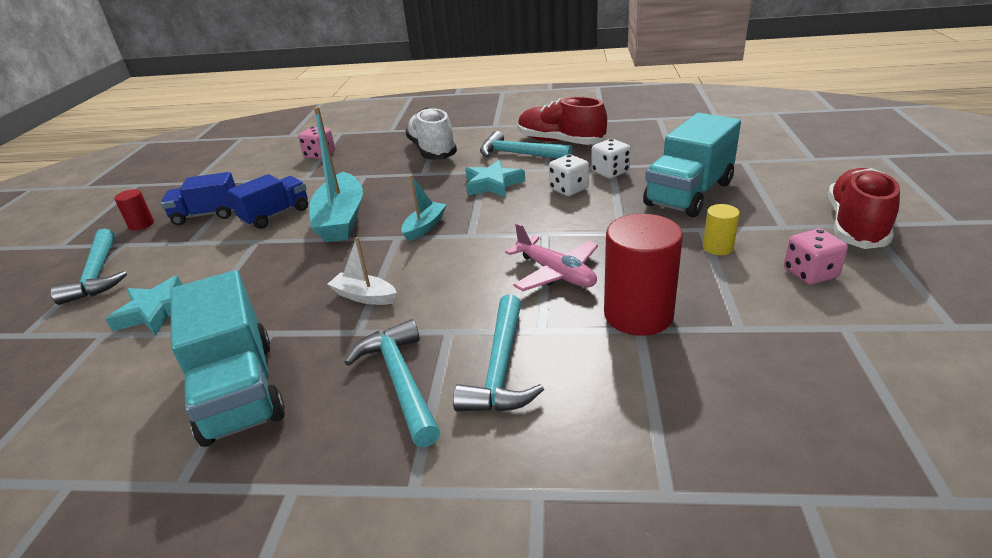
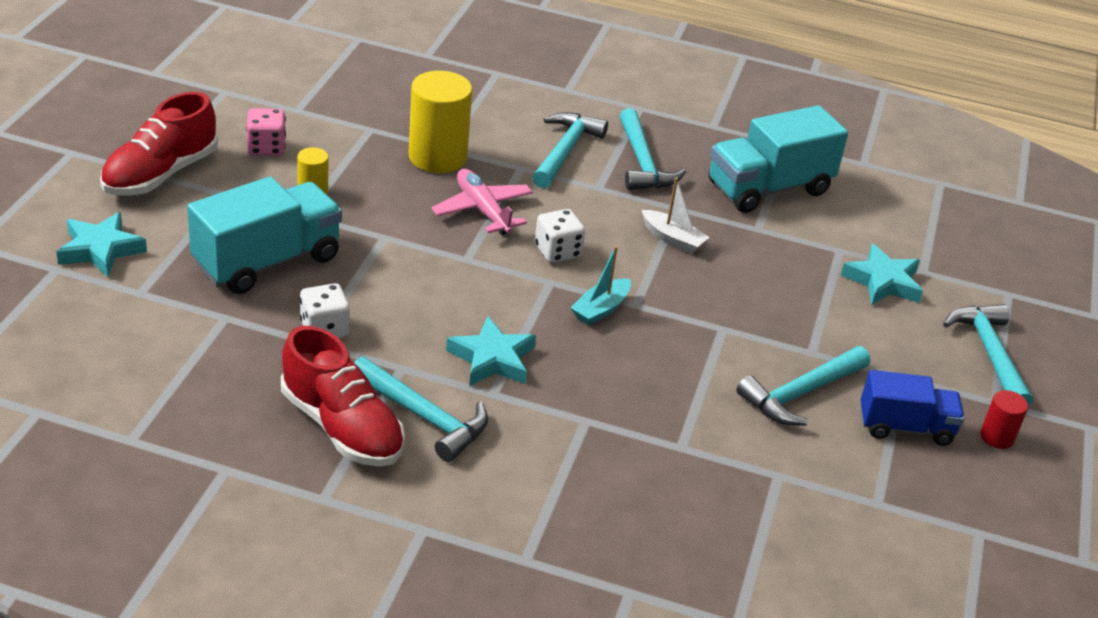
camera: 175 degrees left, 5 degrees up
turquoise truck [171,270,285,447] -> turquoise truck turned 105 degrees counterclockwise [709,105,848,213]
blue truck [227,174,308,229] -> turquoise hammer [736,346,870,425]
pink dice [298,127,335,159] -> none
turquoise boat [309,107,363,242] -> none
white shoe [405,108,457,159] -> none
white dice [549,155,589,196] -> white dice moved to [535,209,585,263]
red cylinder [604,214,683,336] -> yellow cylinder [408,71,472,173]
none -> turquoise star [56,212,147,277]

